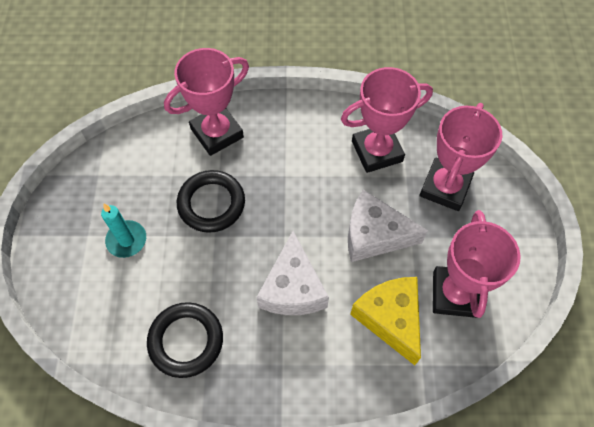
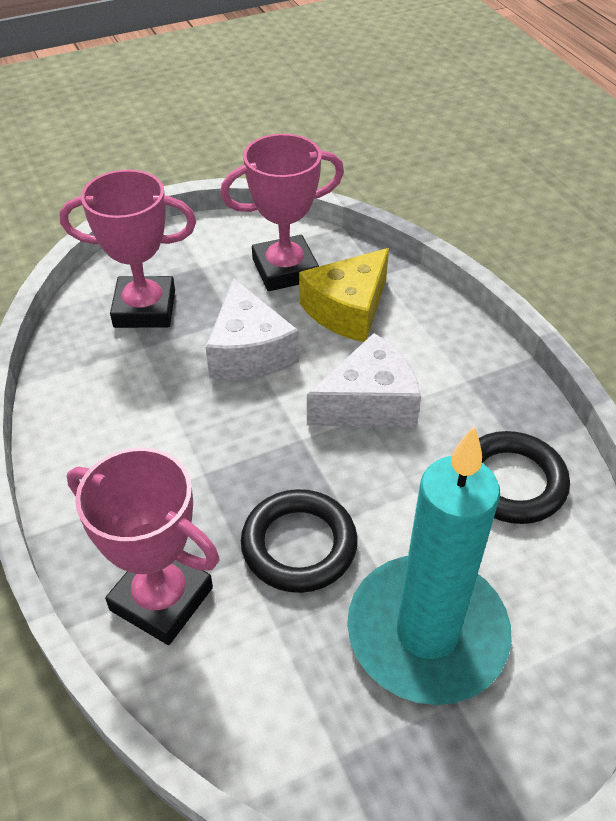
camera: 115 degrees left, 15 degrees down
turquoise candle [101,203,146,258] -> turquoise candle [347,425,512,705], size x2.21
pink trophy [341,67,433,173] -> none

